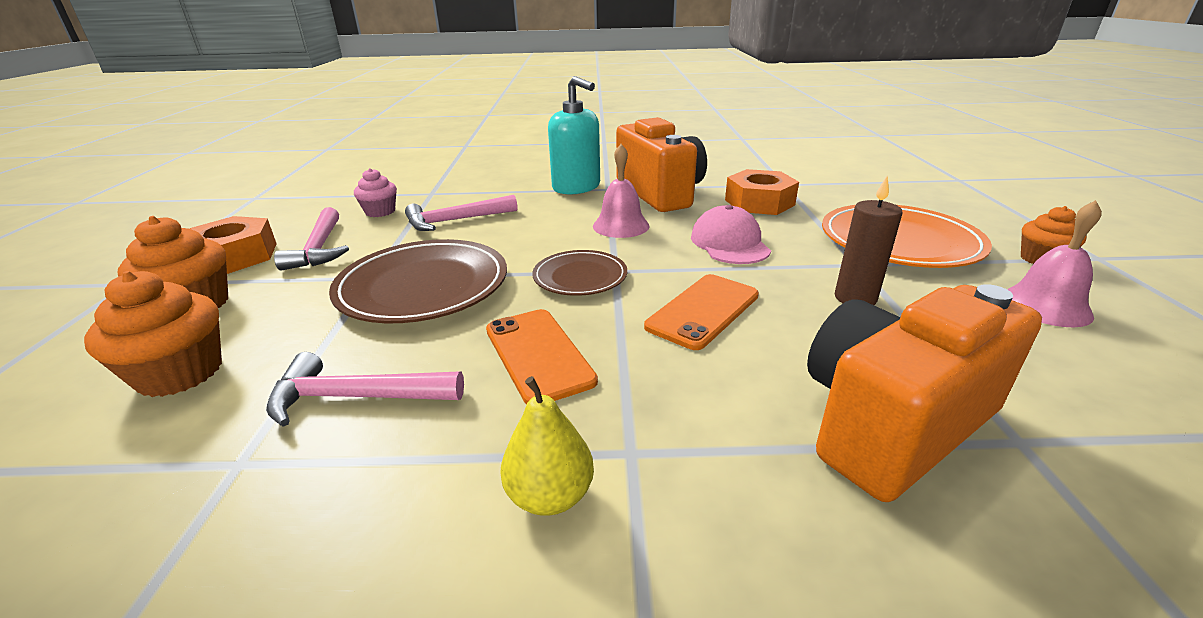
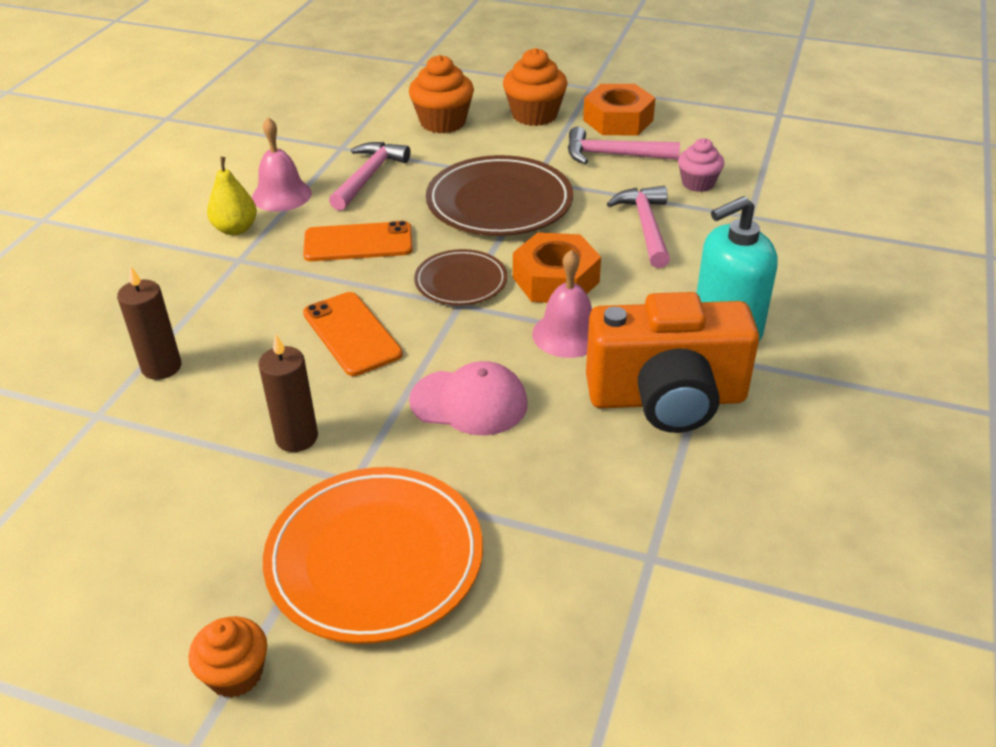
camera: 110 degrees right, 10 degrees up
orange nut [725,169,799,215] -> orange nut moved to [513,232,601,303]
orange camera [807,284,1042,502] -> brown candle [117,266,181,380]
pink bell [1007,200,1102,327] -> pink bell moved to [252,117,312,211]

